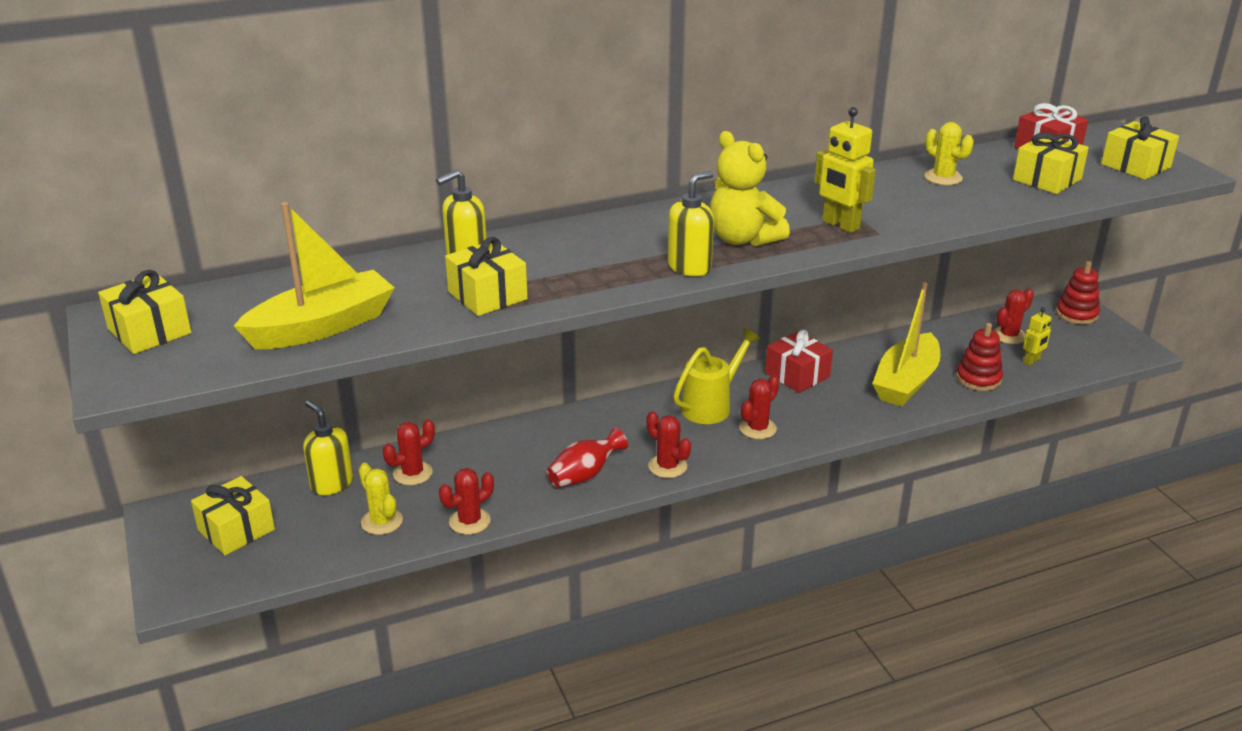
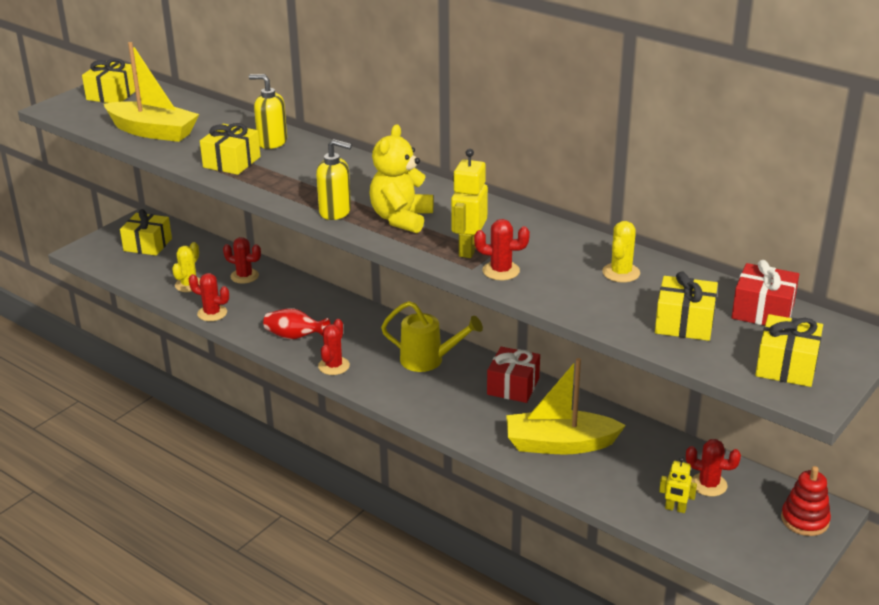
camera: 60 degrees right, 0 degrees up
yellow soap dispenser [303,400,353,495] -> none
red cactus [739,375,779,439] -> red cactus moved to [474,219,530,280]
red stacking toy [956,323,1003,391] -> none

